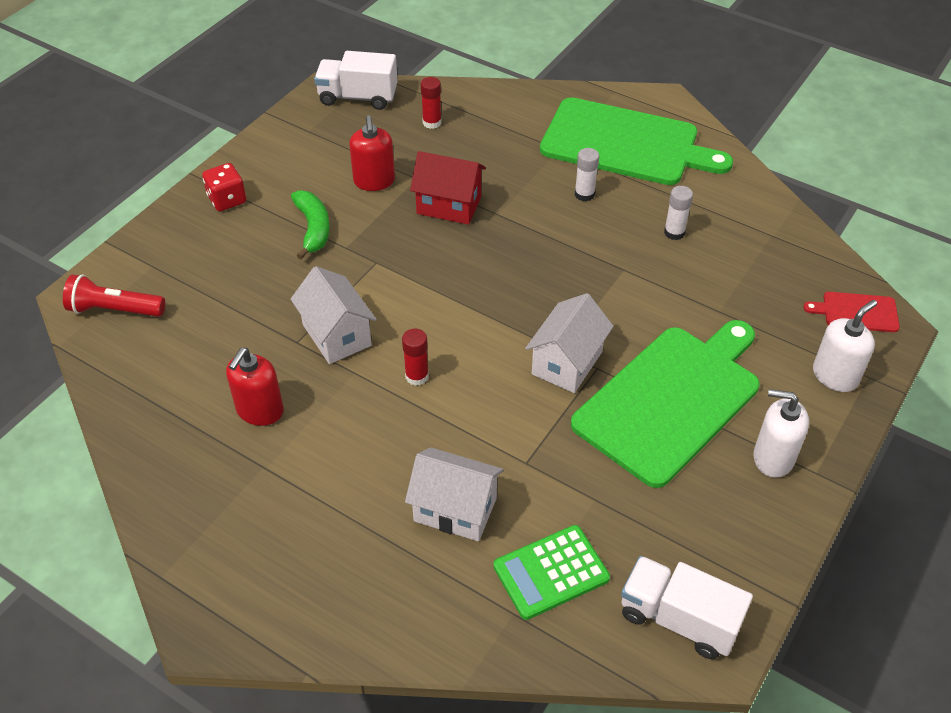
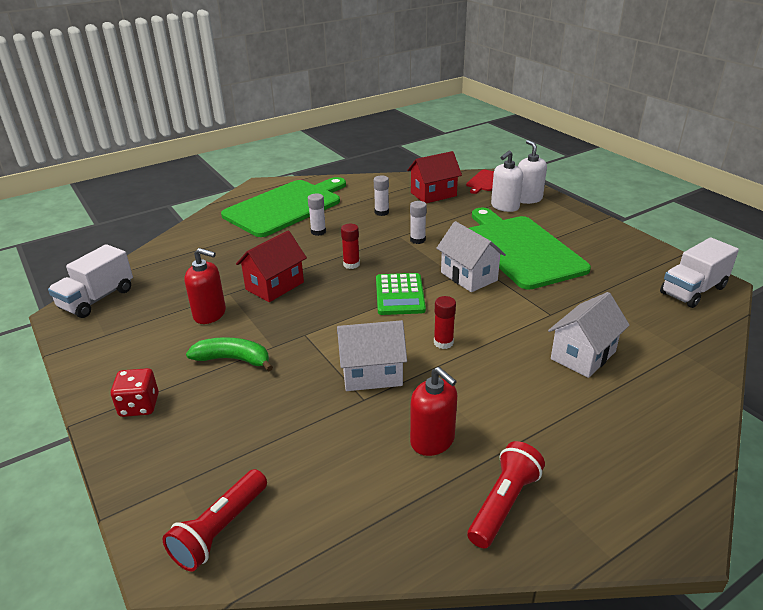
camera: 65 degrees left, 15 degrees down
red glue stick [421,77,441,129] -> red glue stick moved to [341,224,360,269]
green calculator [493,525,610,620] -> green calculator moved to [376,273,426,315]
white soap dispenser [753,389,809,478] -> white soap dispenser moved to [491,150,523,212]
none -> red house [407,151,462,203]
none -> white glue stick [410,201,427,244]
none -> red flashlight [467,441,545,548]

